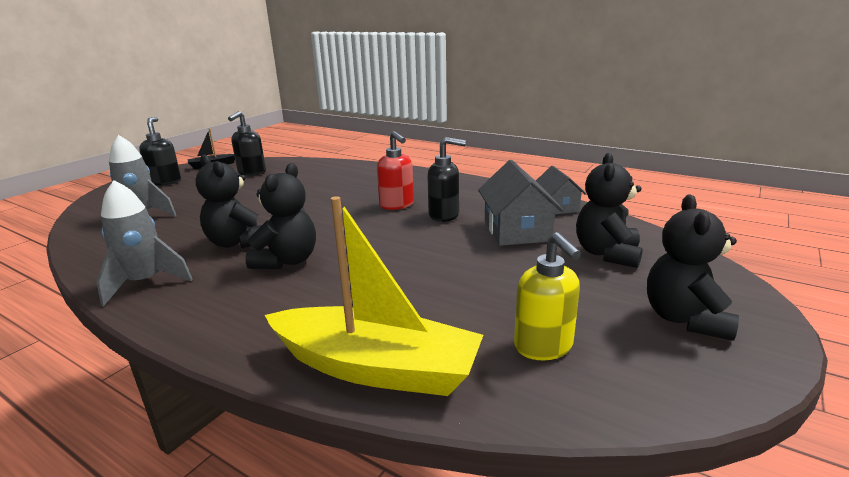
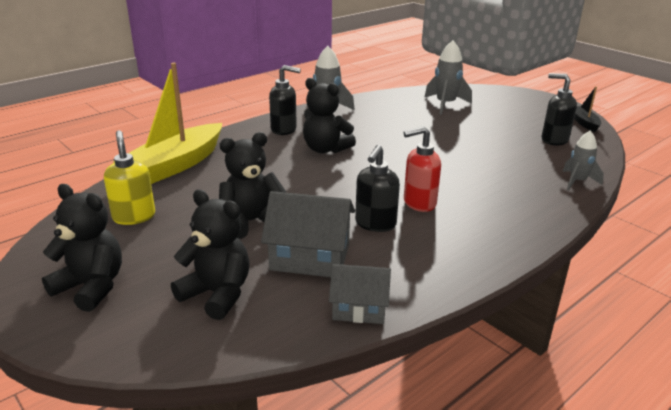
camera: 105 degrees right, 5 degrees up
black soap dispenser [139,117,181,186] -> black soap dispenser moved to [269,65,301,135]
black teddy bear [195,155,262,248] -> black teddy bear moved to [219,132,286,239]
yellow soap dispenser [514,232,581,360] -> yellow soap dispenser turned 75 degrees clockwise [104,130,155,225]
none -> grey rocket [562,131,604,191]

